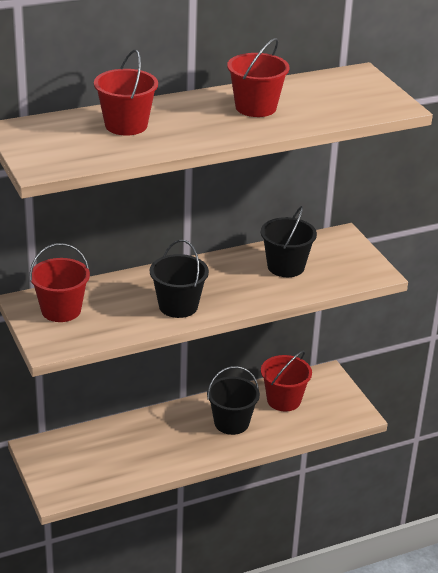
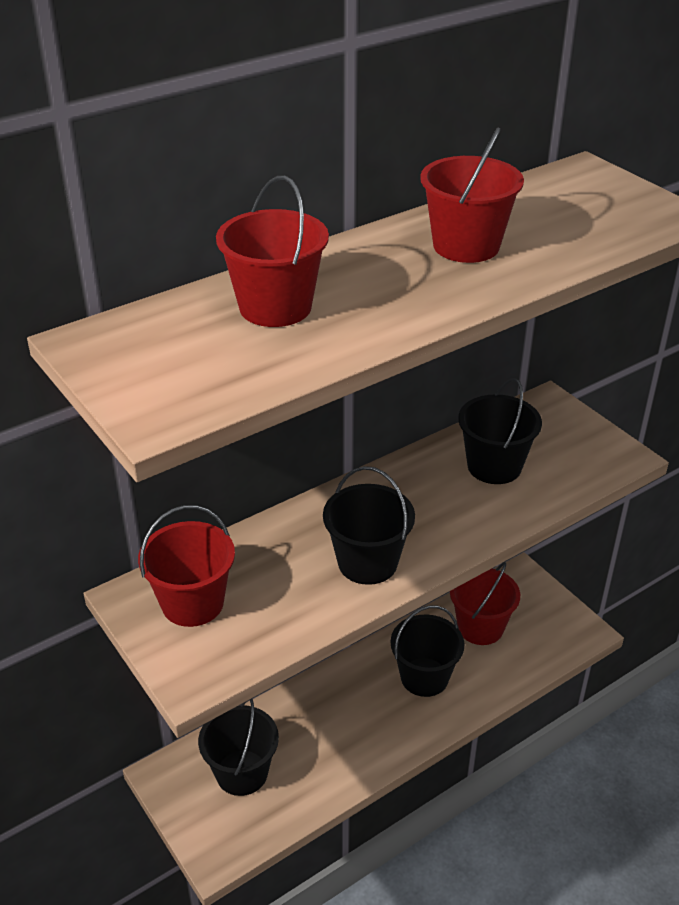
camera: 10 degrees left, 5 degrees up
none -> black bucket [198,698,279,796]

